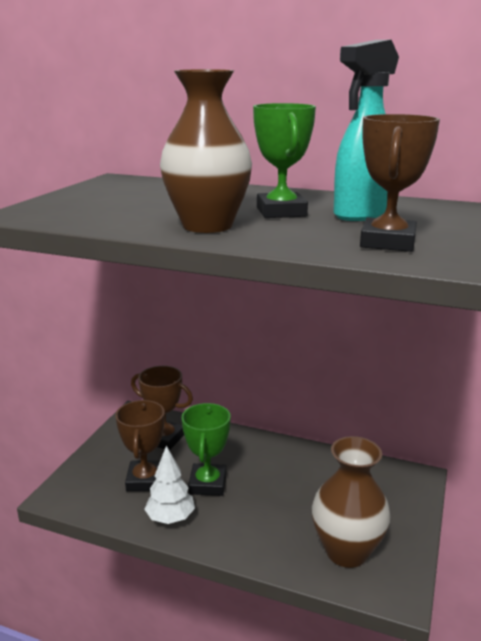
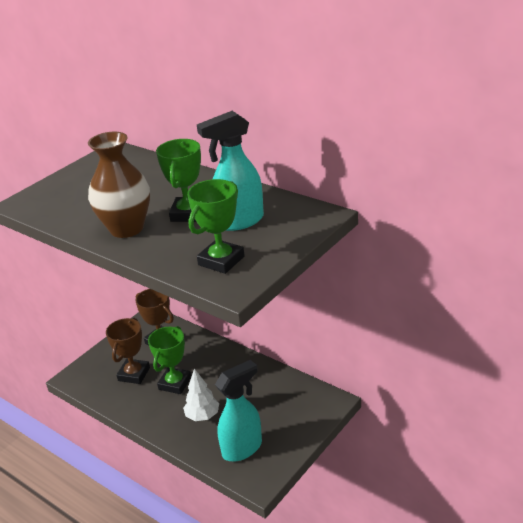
camera: 20 degrees right, 10 degrees up
white tree [144,446,195,524] -> white tree moved to [183,369,219,421]
brown vase [312,436,391,568] -> turquoise spray bottle [215,360,262,462]
brown trophy [360,114,440,252] -> green trophy [187,179,245,274]

